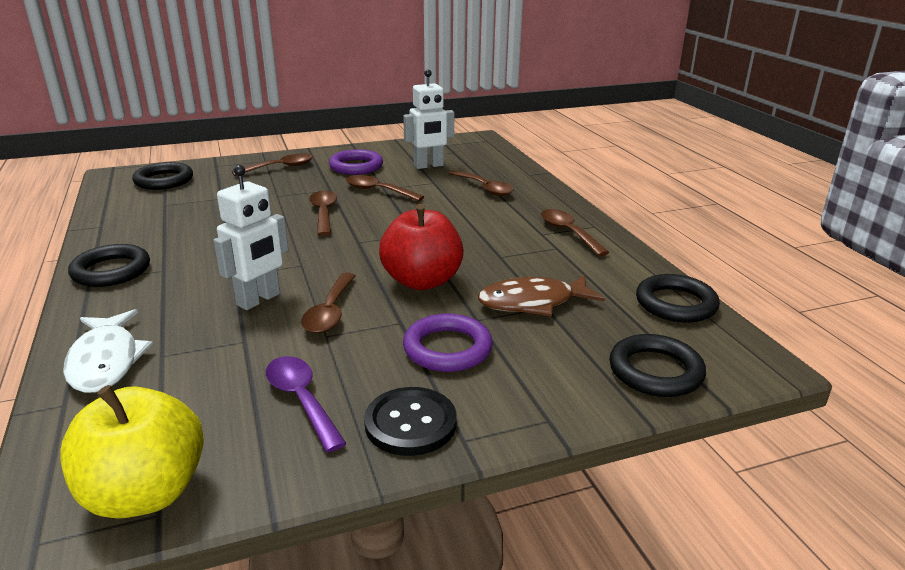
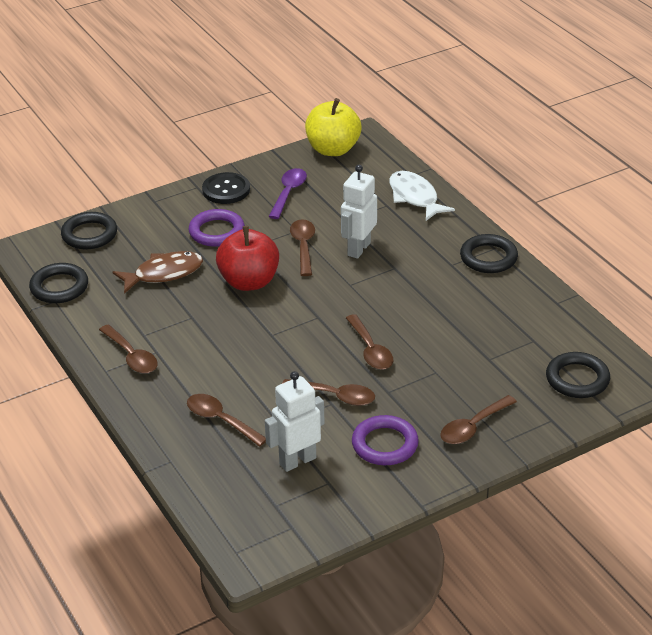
camera: 170 degrees right, 10 degrees up
purple spoon [266,356,347,452] -> purple spoon turned 120 degrees counterclockwise [269,168,307,219]

